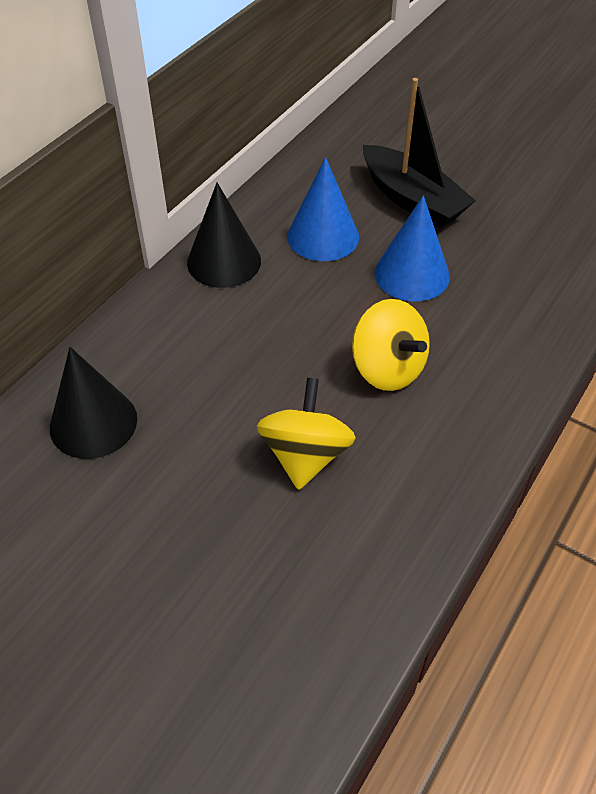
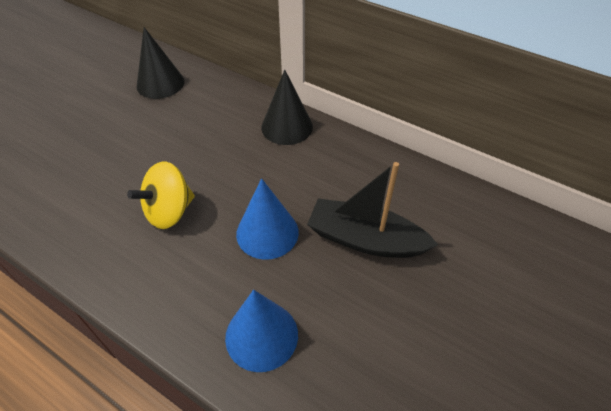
camera: 90 degrees right, 0 degrees up
yellow spinning top [257,378,356,490] -> none
blue cone [287,157,359,261] -> blue cone moved to [225,290,298,372]
black boat [363,78,476,228] -> black boat turned 60 degrees clockwise [307,162,438,258]

